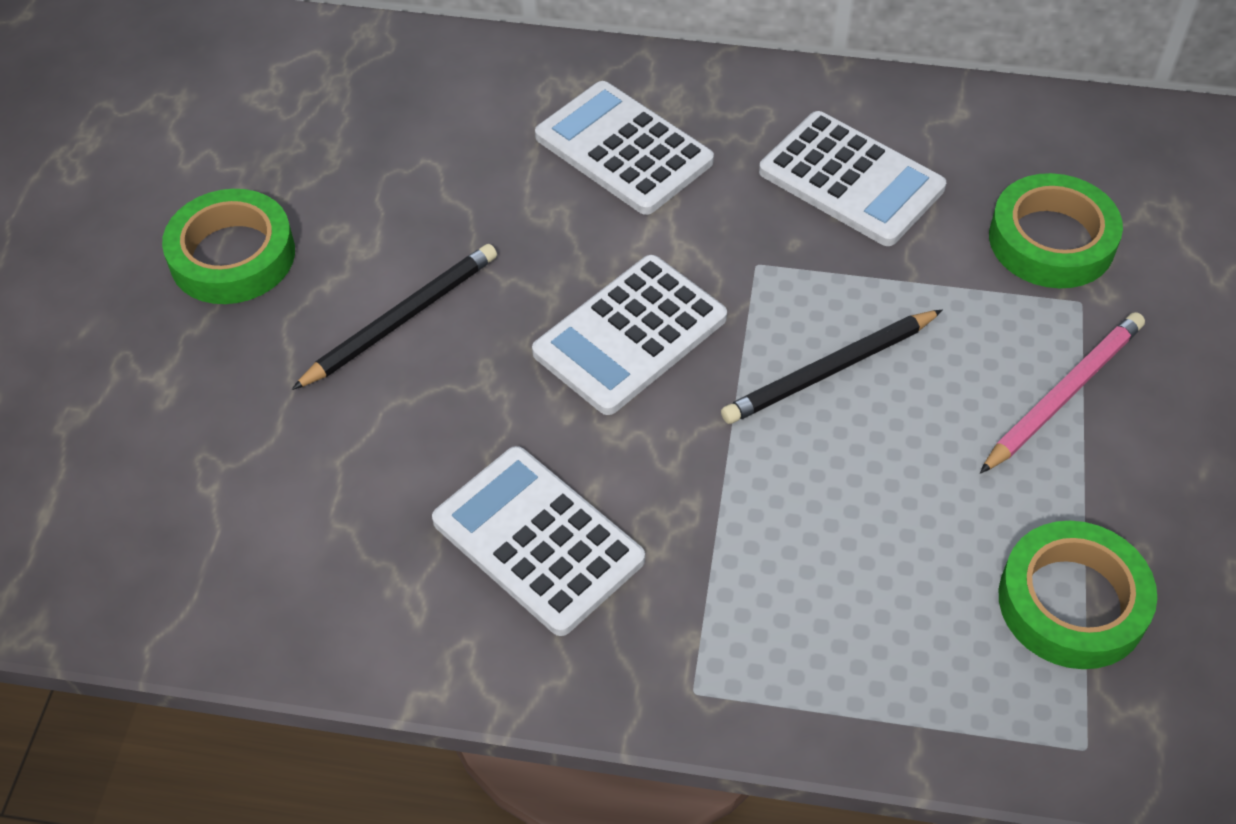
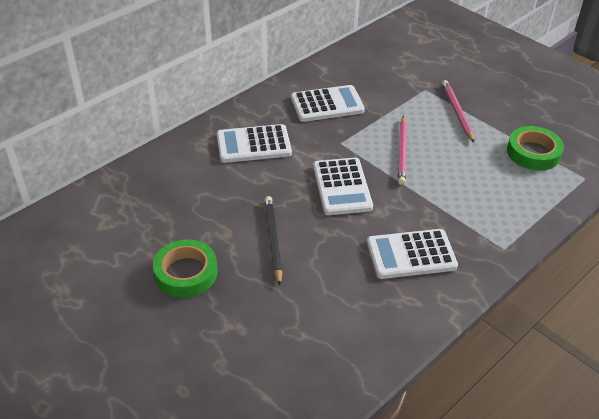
camera: 55 degrees left, 10 degrees down
black pencil [721,310,942,424] -> pink pencil [398,115,407,185]
green tape [989,173,1123,288] -> none

